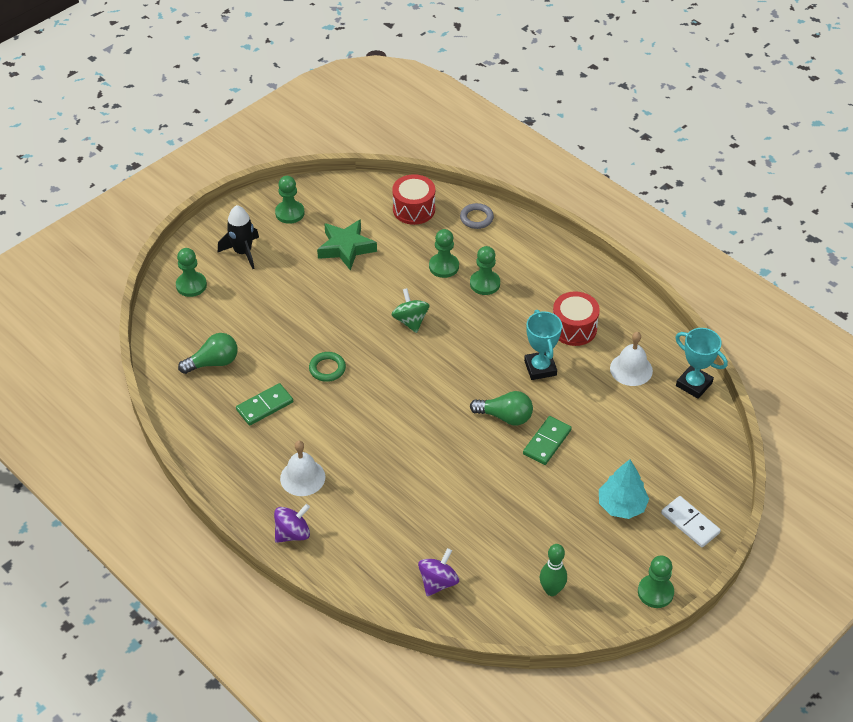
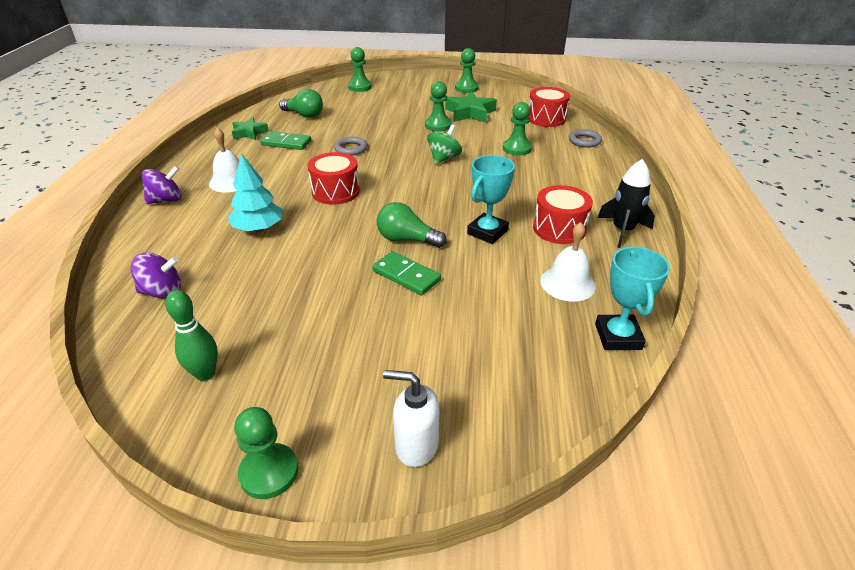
camera: 50 degrees right, 10 degrees down
black rocket [218,205,259,269] -> black rocket moved to [597,159,655,248]
purple spinning top [274,504,310,543] -> purple spinning top turned 45 degrees counterclockwise [142,166,181,204]
green ring [309,352,346,382] -> grey ring [334,137,368,156]
green pawn [470,246,500,295] -> green pawn moved to [425,81,452,132]
green light bulb [470,391,533,425] -> green light bulb turned 135 degrees clockwise [377,202,447,248]
green domino [523,416,572,465] -> green domino turned 45 degrees clockwise [372,251,441,296]
turquoise tree [599,459,649,519] -> turquoise tree moved to [228,153,283,232]
white domino [661,496,721,547] -> white soap dispenser [383,370,440,467]
none -> green star [232,118,269,140]
none -> red drum [307,152,360,205]

